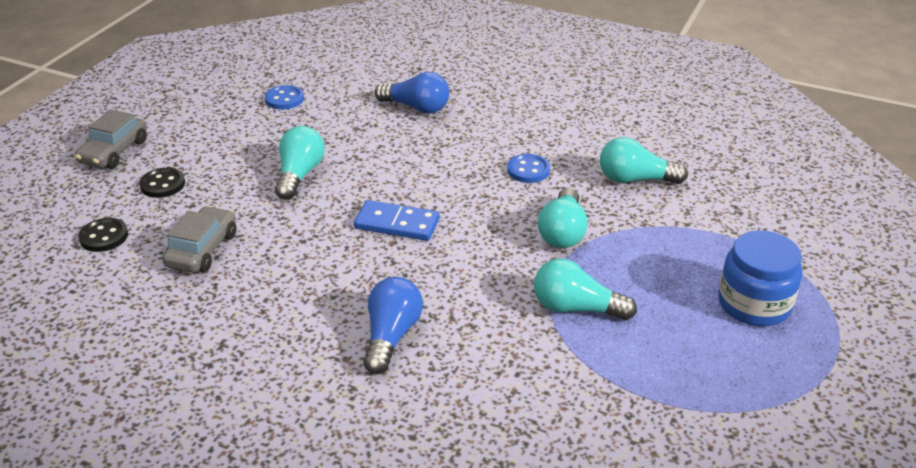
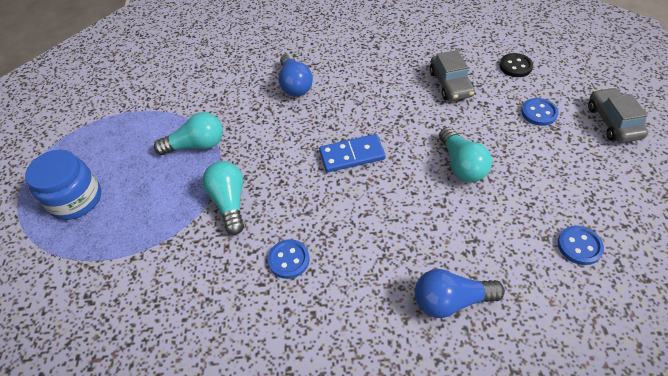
camera: 155 degrees right, 15 degrees up
black button [139,168,185,198] -> blue button [521,98,559,126]
turquoise light bulb [600,137,688,184] -> none

